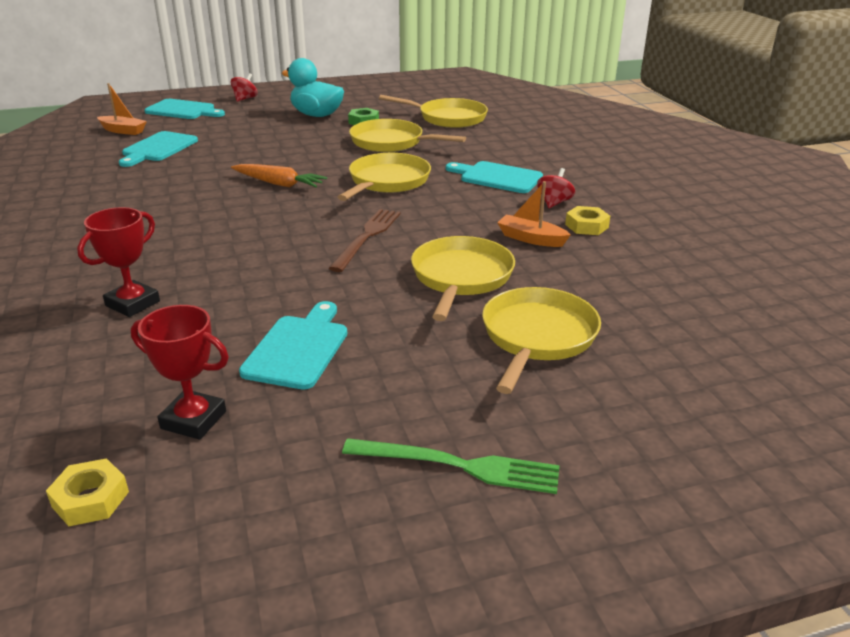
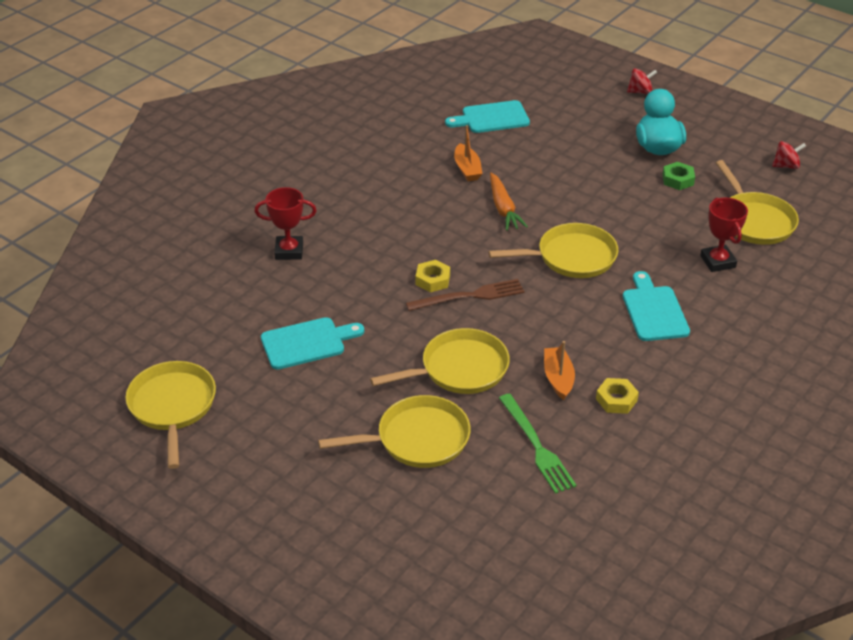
camera: 55 degrees right, 10 degrees up
yellow nut [46,458,129,526] -> yellow nut moved to [416,260,450,292]
orange boat [97,83,147,135] -> orange boat moved to [454,125,483,181]
red trophy [131,305,229,440] -> red trophy moved to [700,197,748,272]
turquoise cutting board [144,99,225,119] -> none
green fork [342,438,560,494] -> green fork moved to [499,394,576,494]
yellow pan [349,119,466,152] -> yellow pan moved to [126,361,216,469]
red spinning top [537,168,575,208] -> red spinning top moved to [772,141,806,169]

